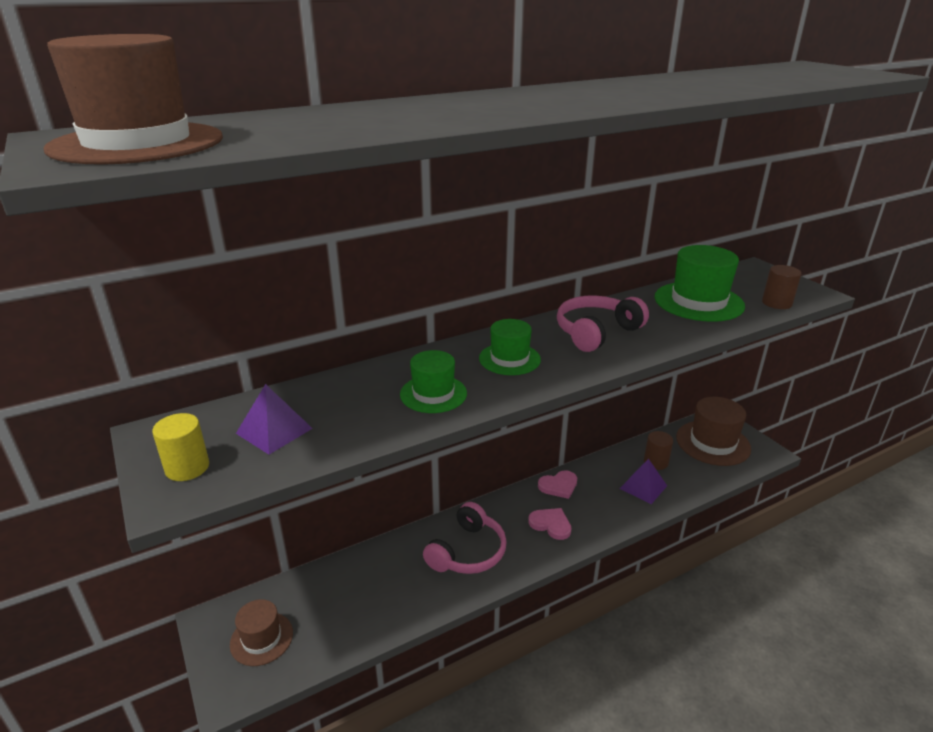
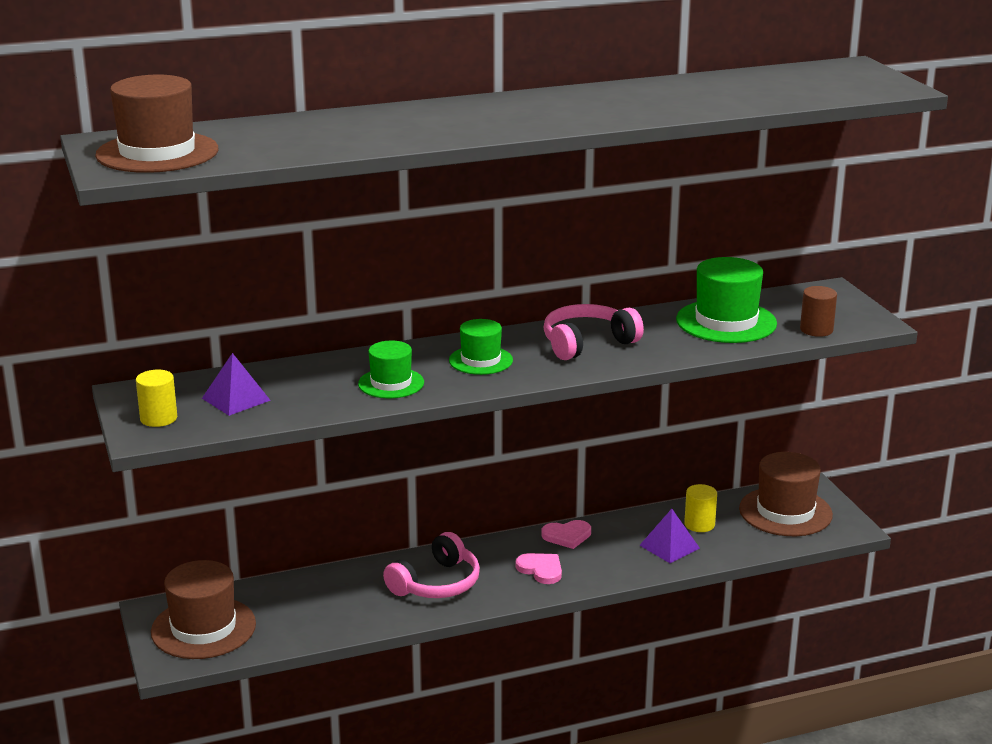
camera: 10 degrees right, 5 degrees down
brown hat [230,599,293,666] -> brown hat [151,560,256,659], size x1.64
brown cylinder [644,431,673,470] -> yellow cylinder [684,484,717,532]

